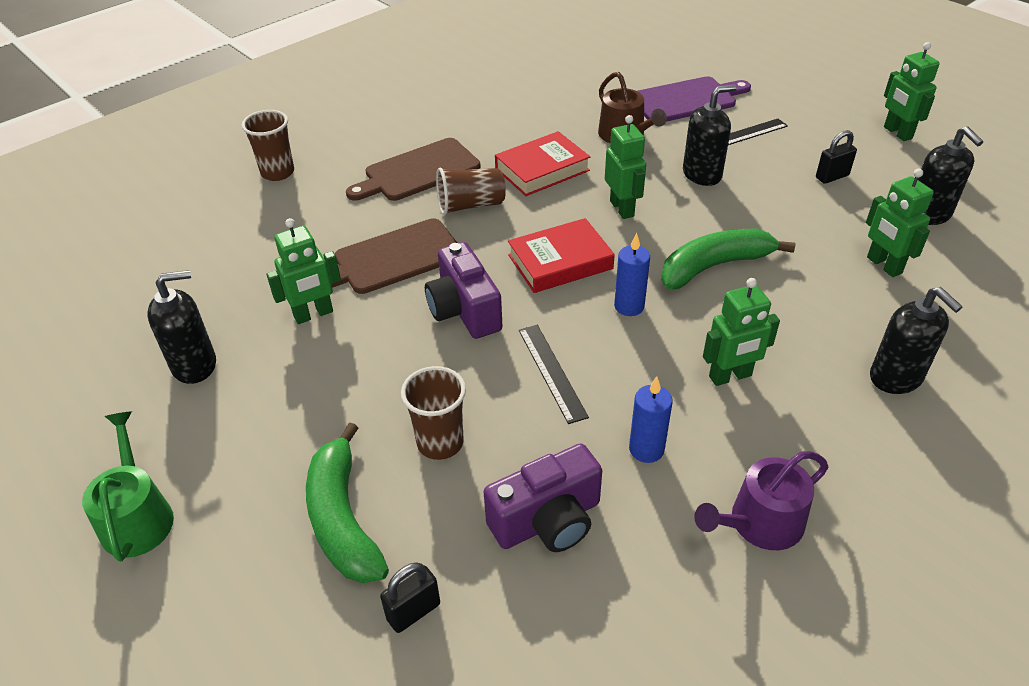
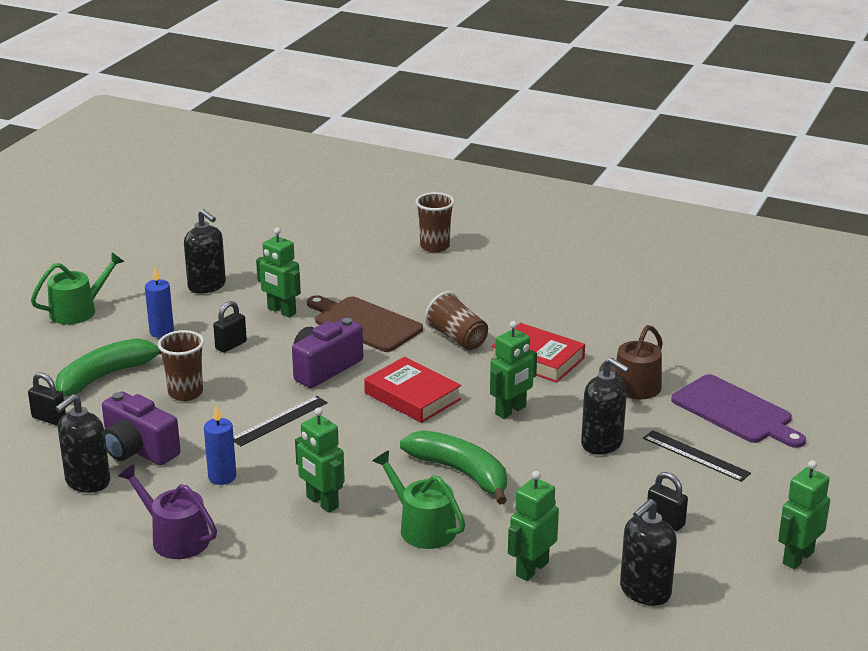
camera: 65 degrees right, 15 degrees down
brown cutting board [346,138,480,201] -> none
blue candle [614,233,650,316] -> blue candle moved to [145,267,174,338]
black soap dispenser [870,287,963,394] -> black soap dispenser moved to [55,394,110,493]
none -> black padlock [213,301,247,353]
none -> green watering can [373,451,465,549]

